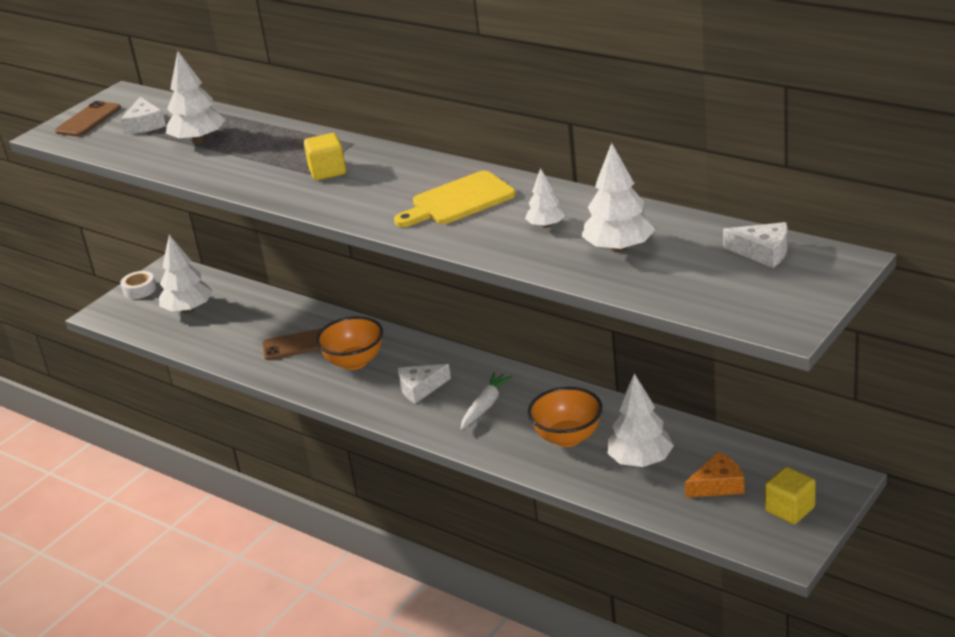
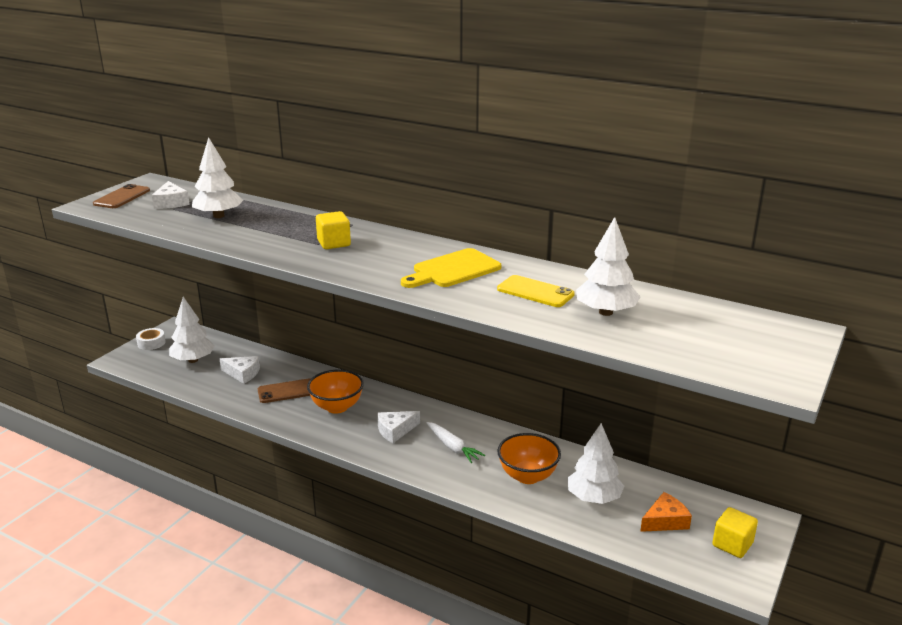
camera: 10 degrees left, 5 degrees down
white carrot [461,372,513,430] -> white carrot turned 120 degrees clockwise [426,422,485,463]
white tree [525,168,566,228] -> yellow phone [497,275,575,307]
white cheese [723,222,788,268] -> white cheese moved to [220,356,260,384]

